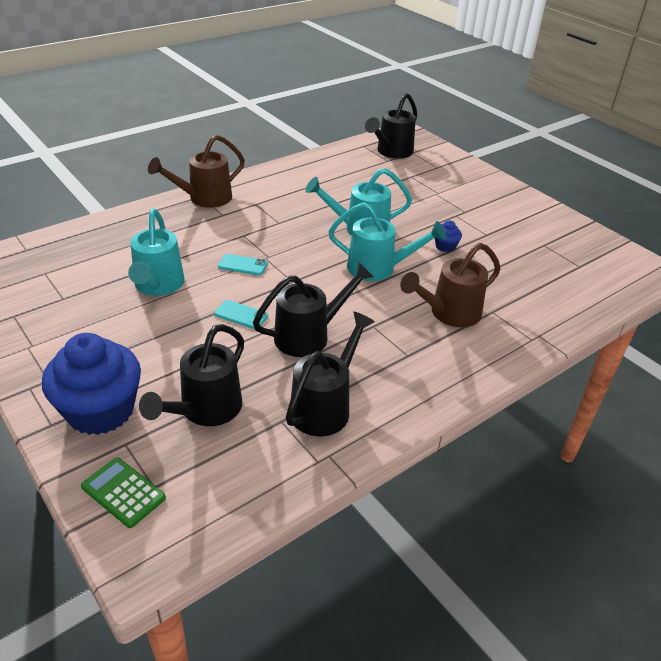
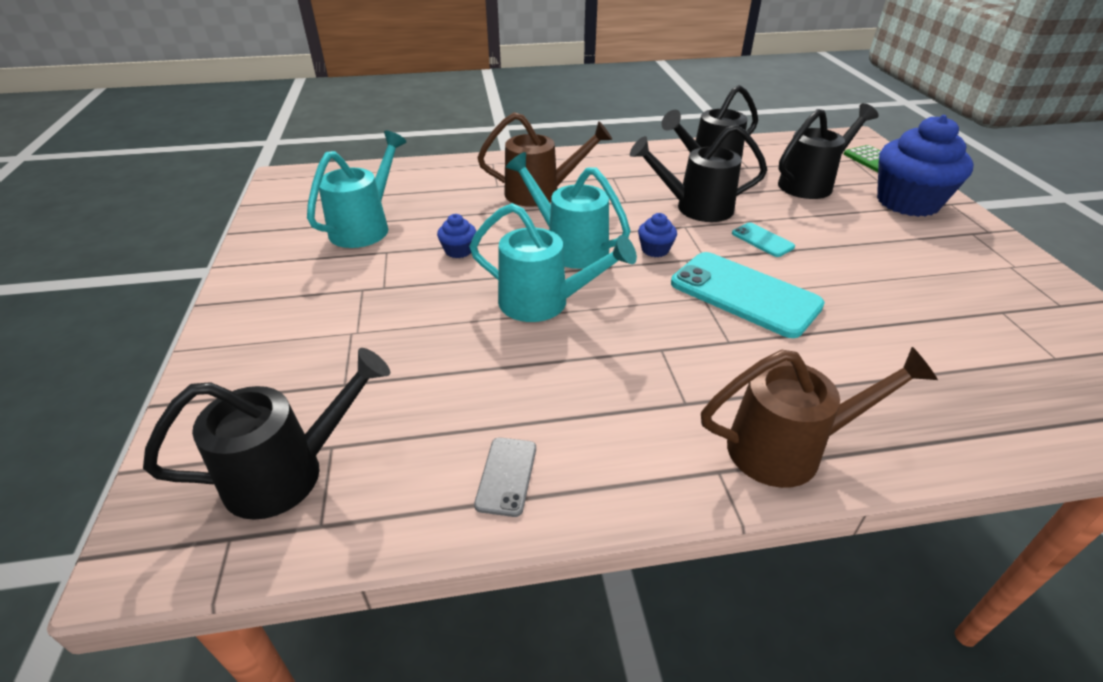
camera: 150 degrees left, 0 degrees up
turquoise watering can [128,209,185,296] -> turquoise watering can moved to [307,131,407,248]
turquoise phone [218,254,268,275] -> turquoise phone [671,252,825,338], size x2.11
none -> grey phone [474,437,536,517]
none -> blue cupcake [638,213,677,257]

